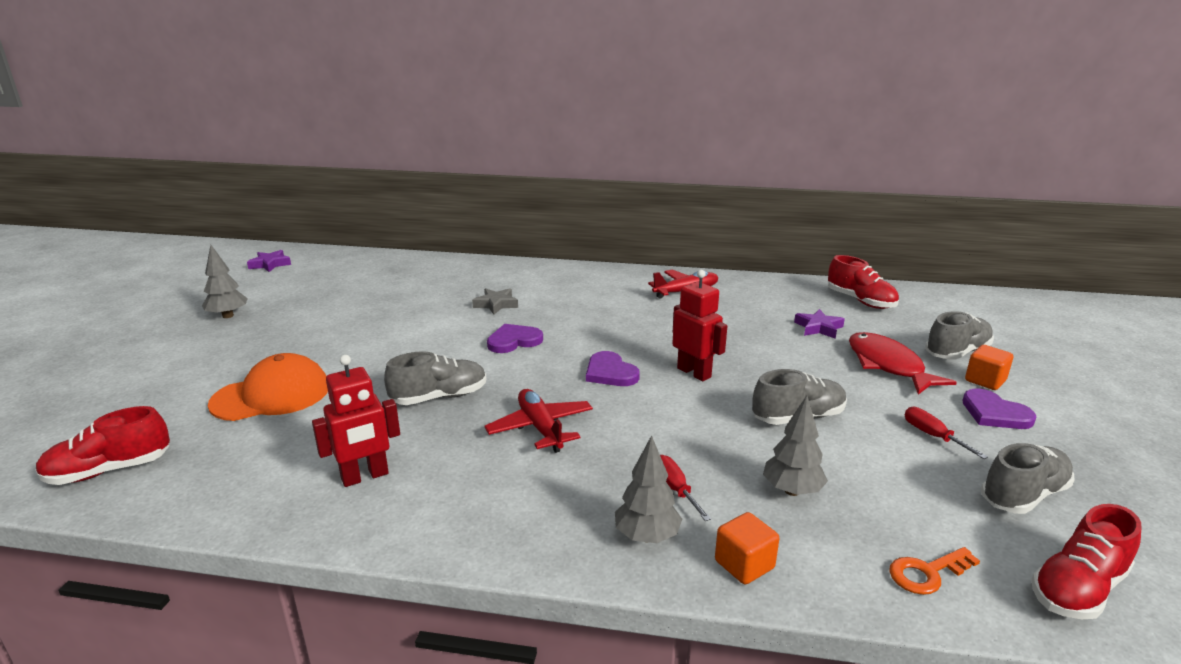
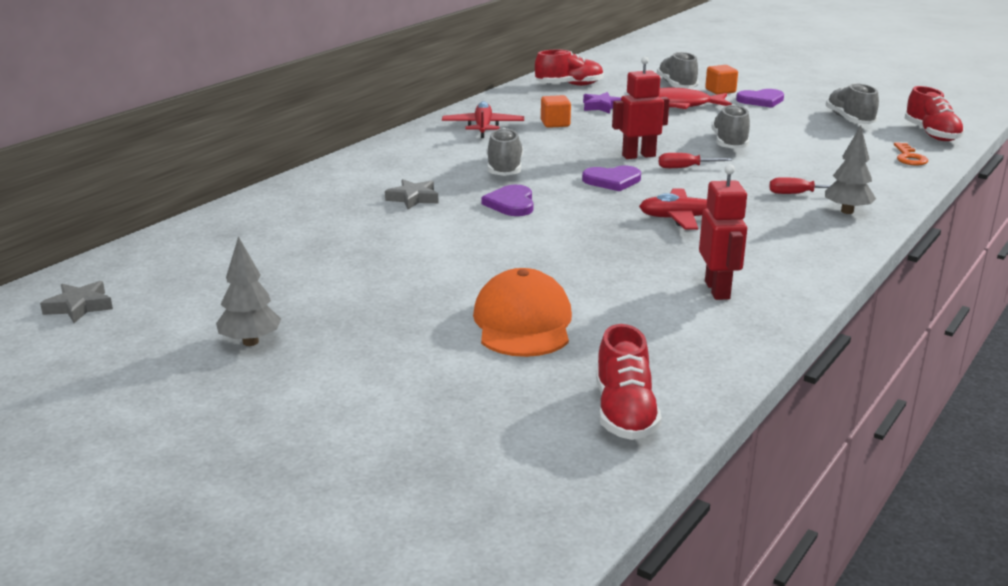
camera: 65 degrees left, 0 degrees up
purple star [247,250,291,272] -> grey star [40,281,113,323]
grey shoe [384,351,487,405] -> grey shoe moved to [486,128,523,176]
orange cube [715,512,780,584] -> orange cube moved to [541,95,571,128]
grey tree [763,396,828,496] -> none
red screwdriver [905,407,988,459] -> red screwdriver moved to [659,153,732,168]

